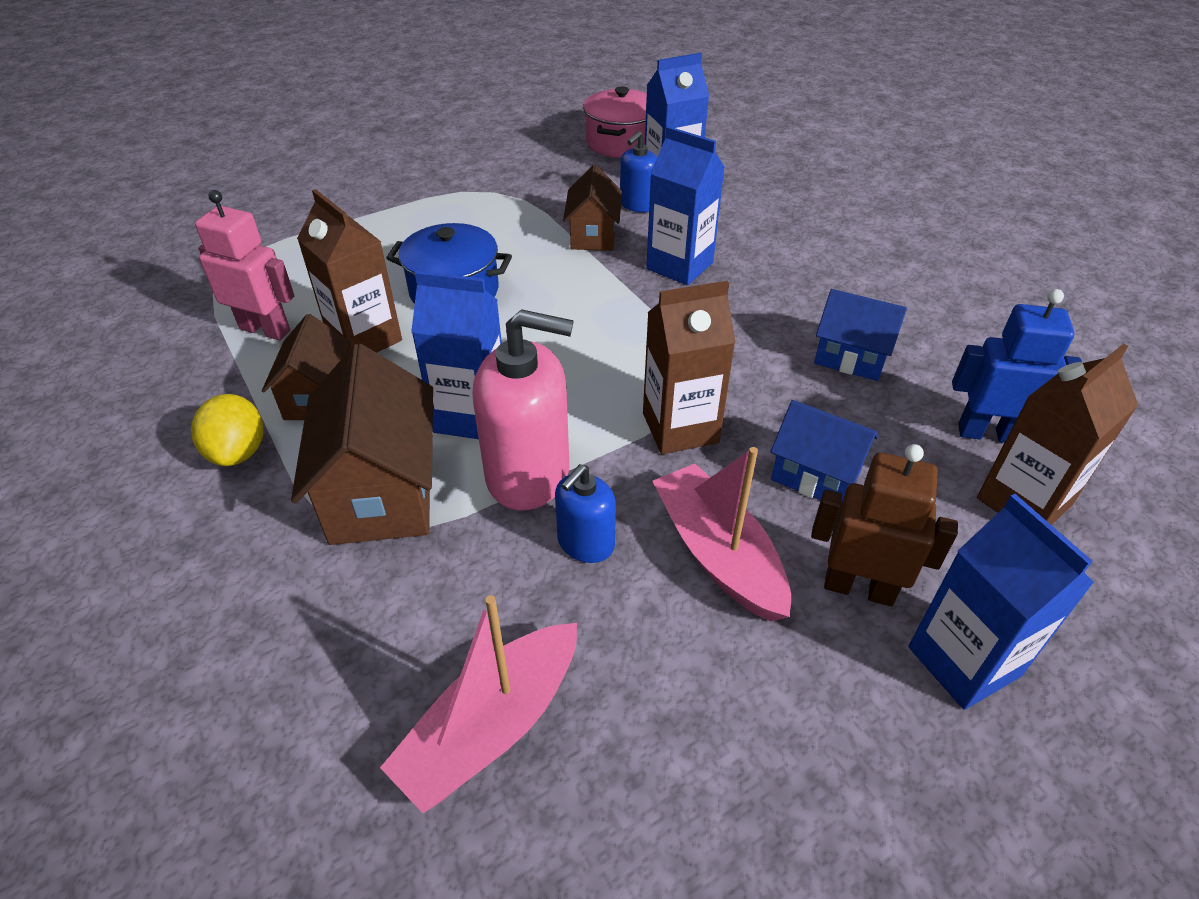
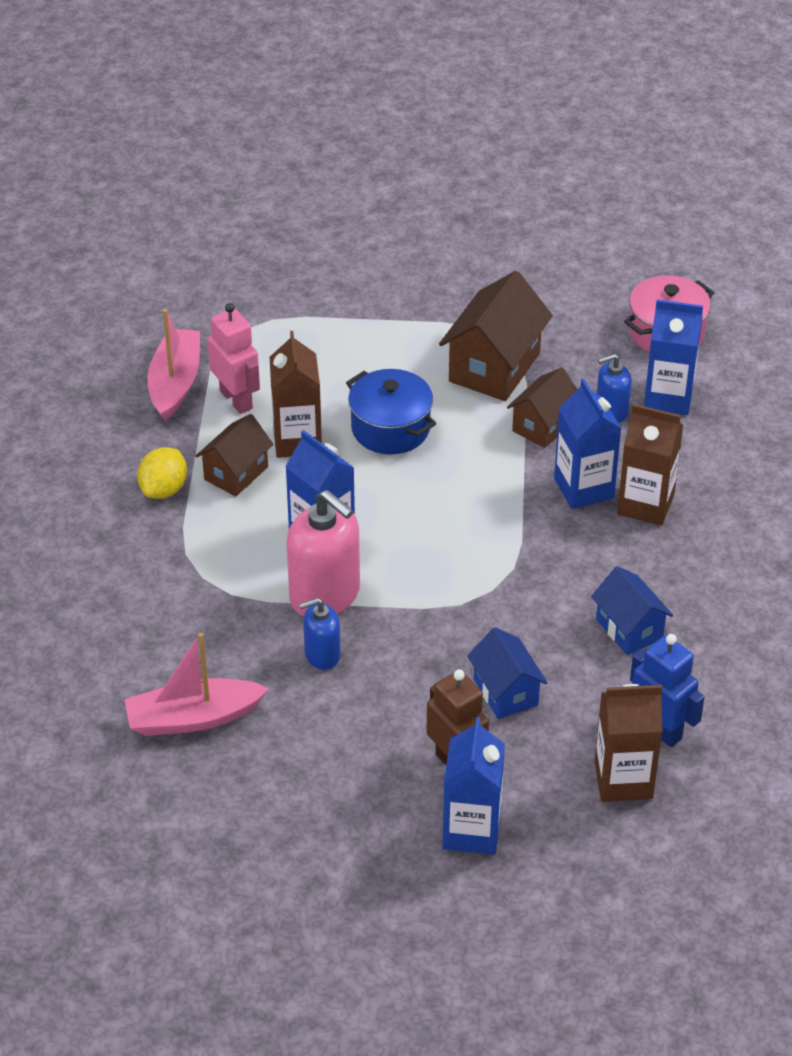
camera: 35 degrees right, 0 degrees up
brown house [291,344,433,545] -> brown house moved to [439,271,553,401]
brown carton [643,280,736,454] -> brown carton moved to [617,404,683,526]
pink boat [652,447,791,621] -> pink boat moved to [147,309,200,421]

